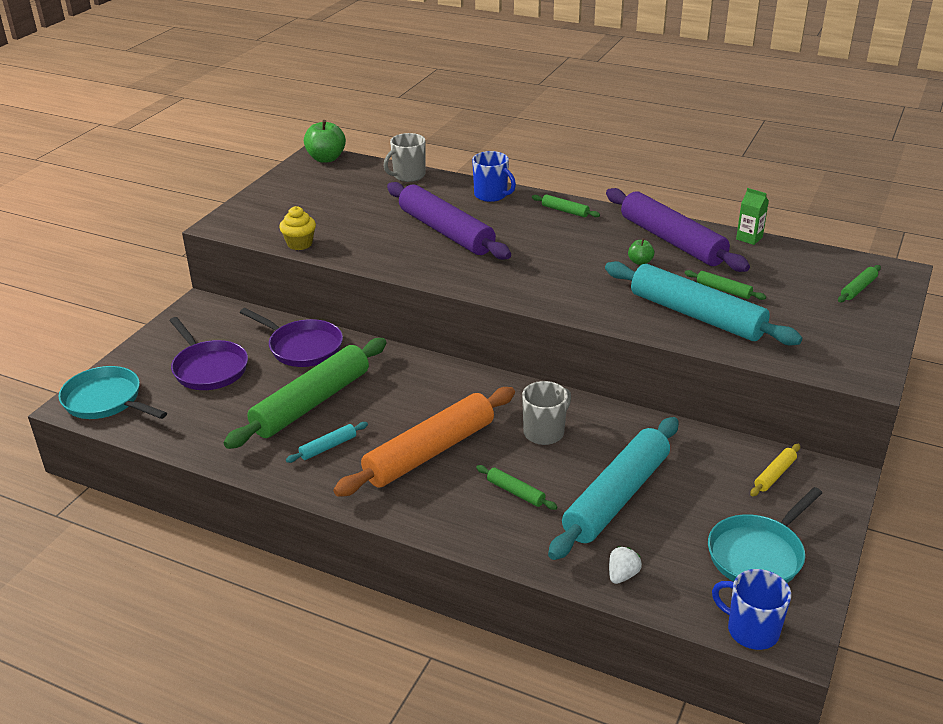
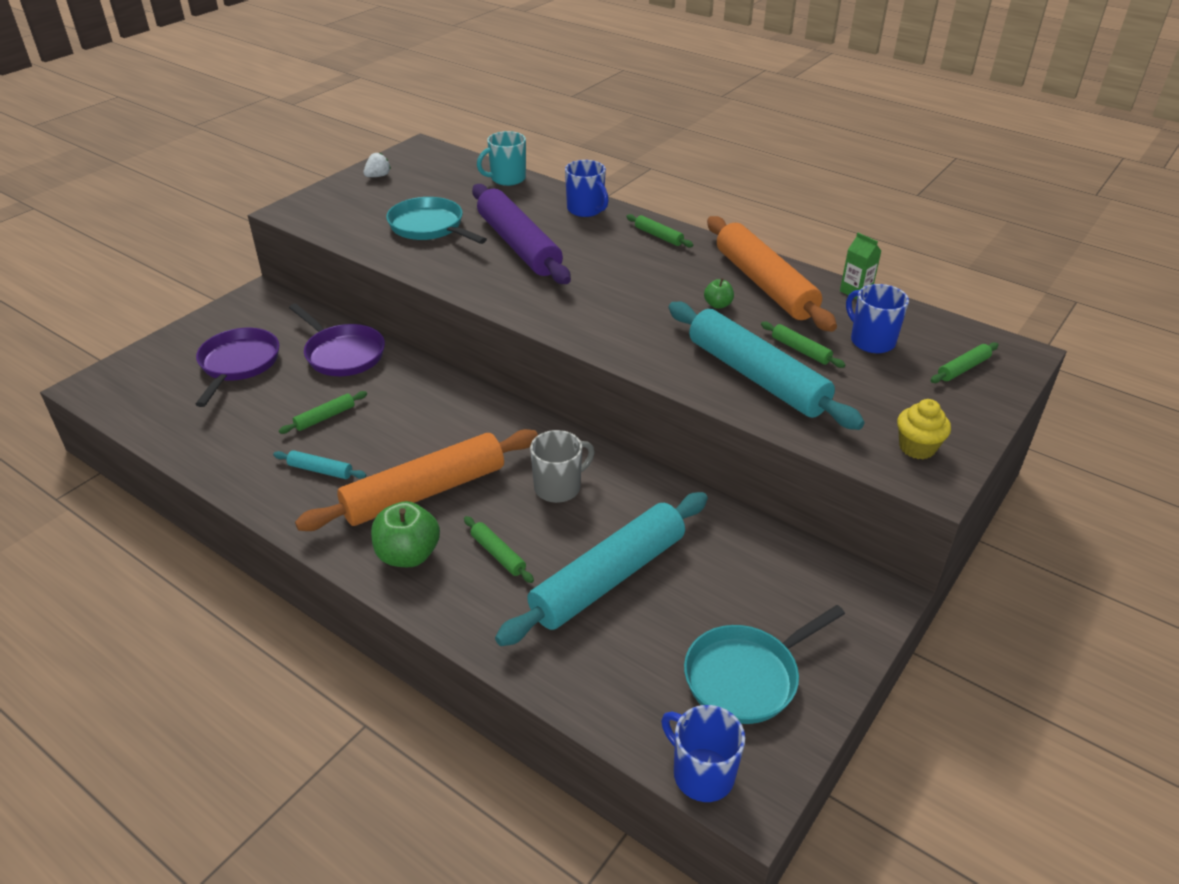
camera: 10 degrees right, 5 degrees up
turquoise pan [59,366,167,419] -> turquoise pan moved to [386,197,487,244]
purple pan [169,317,248,390] -> purple pan turned 150 degrees counterclockwise [195,328,279,407]
green rolling pin [224,338,387,449] -> green rolling pin [279,391,367,434], size x0.41
yellow cupcake [279,206,316,250] -> yellow cupcake moved to [897,399,951,459]
turquoise rolling pin [286,422,368,463] -> turquoise rolling pin turned 45 degrees clockwise [273,450,367,479]
green apple [304,120,346,163] -> green apple moved to [371,501,440,567]
grey mug [383,133,425,182] -> turquoise mug [477,131,526,186]
purple rolling pin [606,188,750,272] -> orange rolling pin [707,216,837,332]
white strawberry [609,546,642,584] -> white strawberry moved to [363,152,391,177]
yellow rolling pin [750,444,800,496] -> none
none -> blue mug [846,284,909,353]

